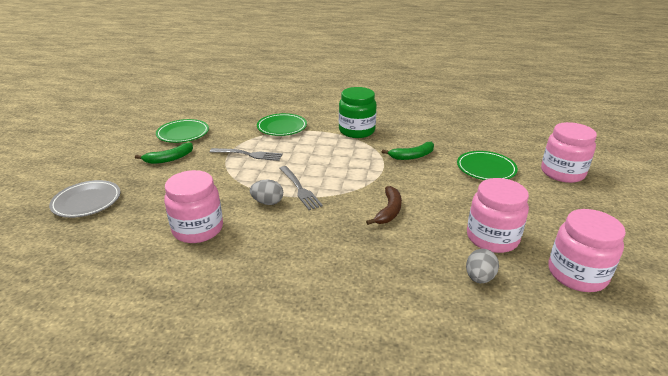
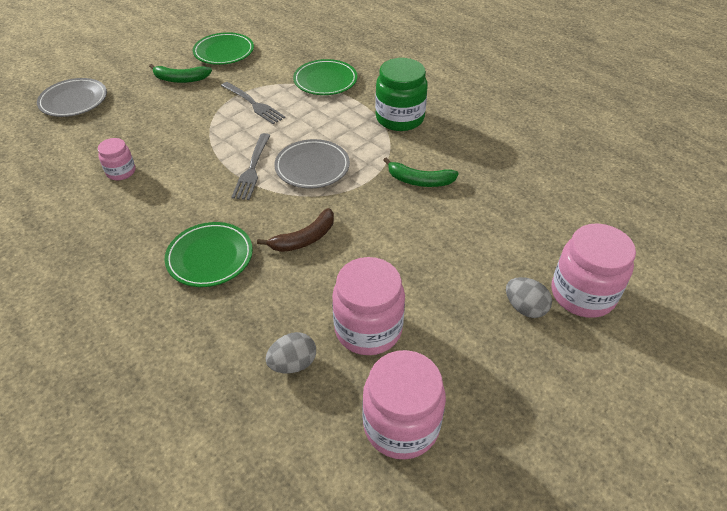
camera: 35 degrees right, 15 degrees up
pink jar [164,170,223,243] -> pink jar [98,138,135,180], size x0.54
grey egg [250,180,283,205] -> grey egg moved to [506,277,552,318]
green plate [457,151,518,180] -> green plate moved to [165,222,253,287]
none -> grey plate [274,139,350,189]

